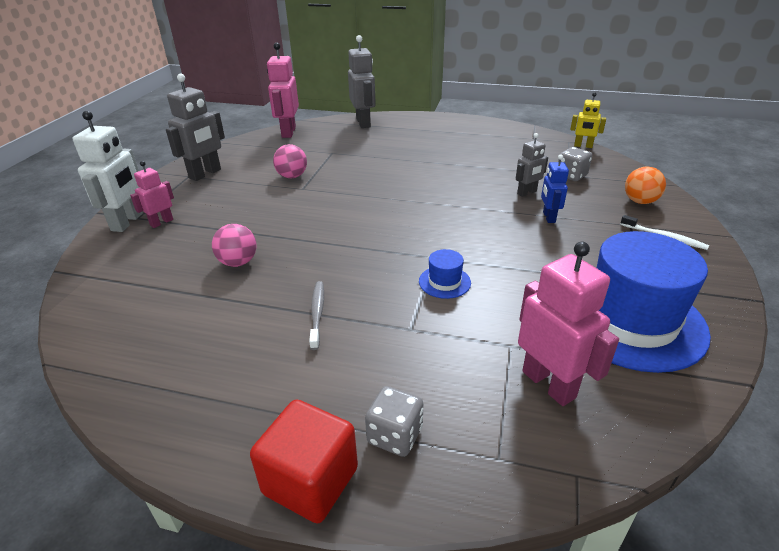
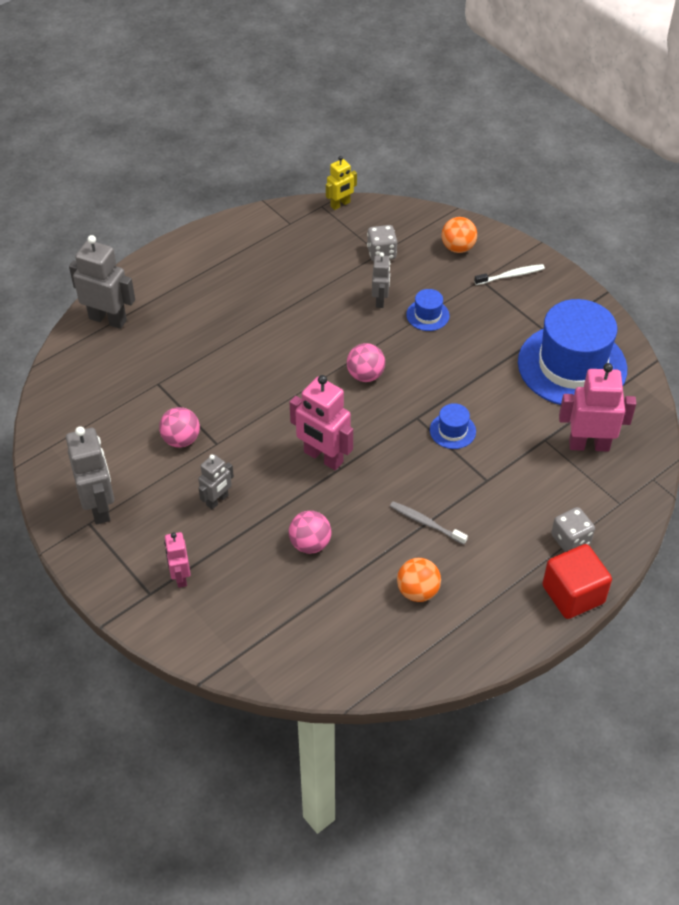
camera: 55 degrees left, 15 degrees up
white robot [72,111,143,232] -> none
pink robot [267,43,299,138] -> pink robot moved to [290,375,353,470]
blue robot [541,155,569,223] -> blue hat [406,289,450,331]
none -> grey robot [198,454,234,509]
none -> pink ball [347,343,385,382]
none -> orange ball [397,558,441,602]

